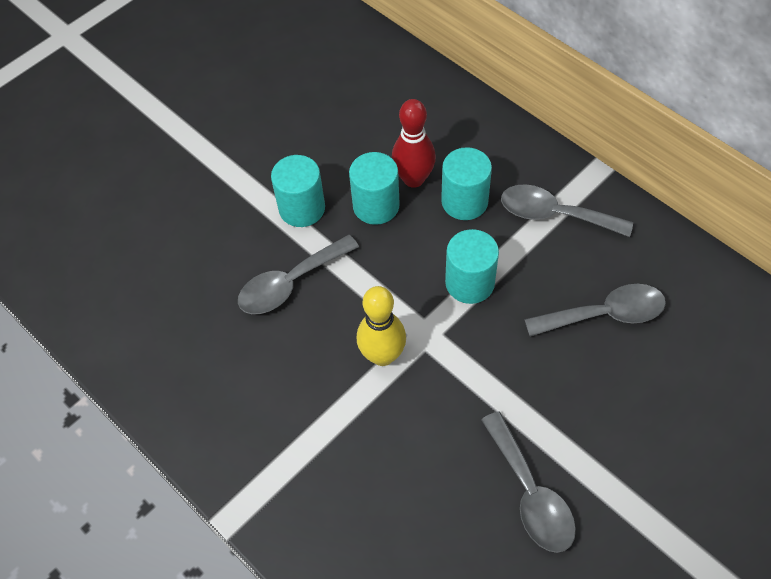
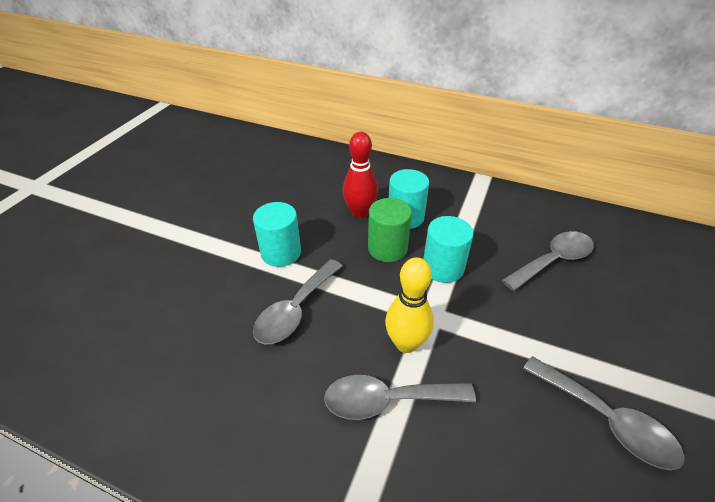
camera: 25 degrees left, 15 degrees down
turquoise cylinder [349,152,400,225] -> none
grey spoon [501,184,633,237] -> grey spoon moved to [324,375,476,420]
none -> green cylinder [368,198,412,262]

